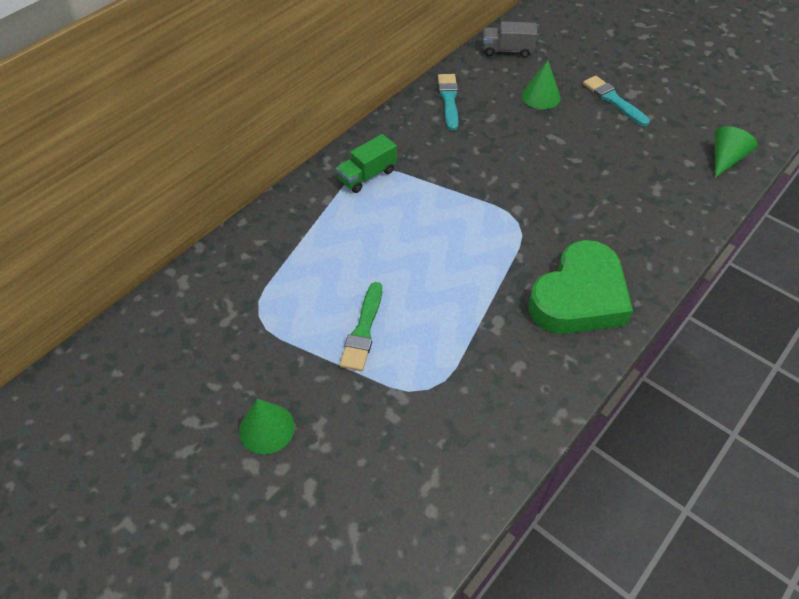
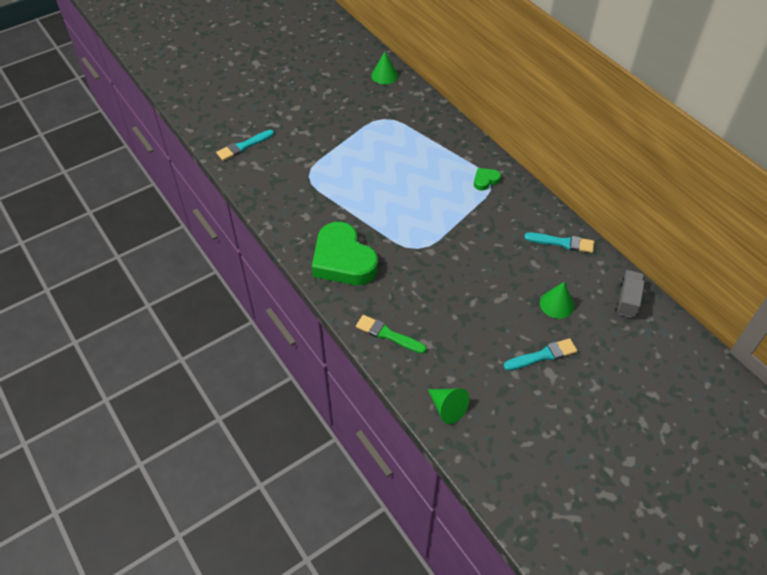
camera: 105 degrees right, 0 degrees up
green cone [239,399,295,454] -> green cone moved to [371,51,398,85]
green truck [336,134,397,193] -> green heart [474,168,501,190]
green brush [340,282,382,371] -> green brush moved to [356,315,427,354]
none -> turquoise brush [216,130,274,161]

